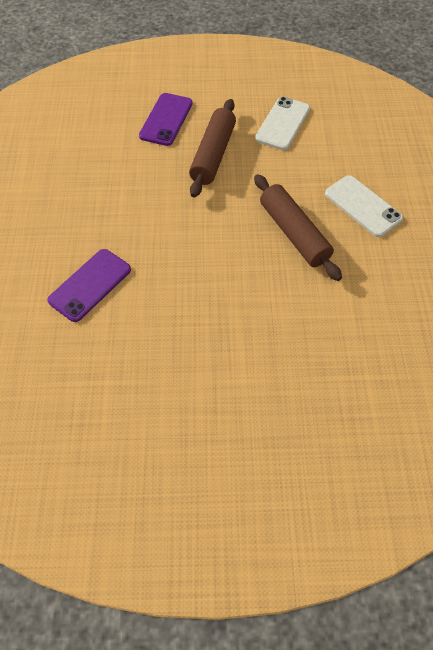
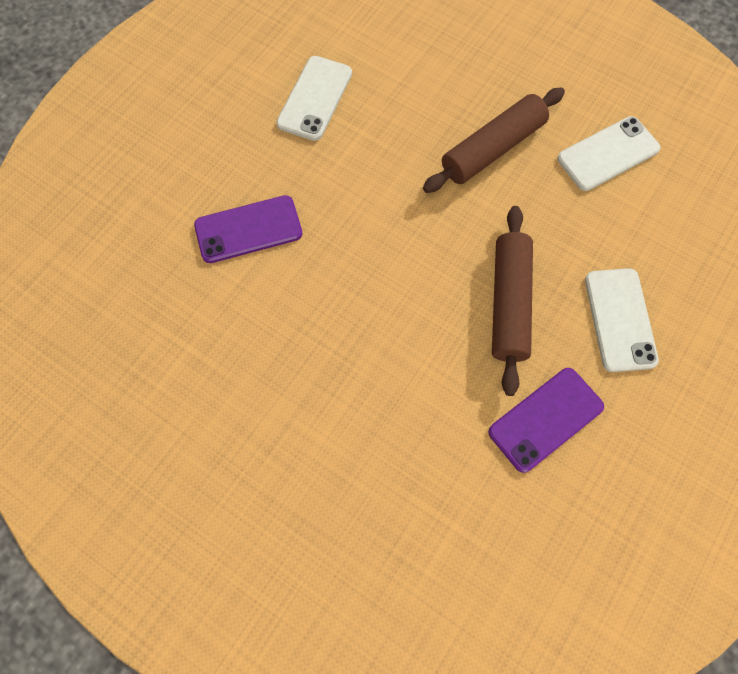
camera: 35 degrees right, 10 degrees up
purple phone [139,93,193,146] -> purple phone moved to [488,368,604,473]
none -> white phone [277,56,352,141]

